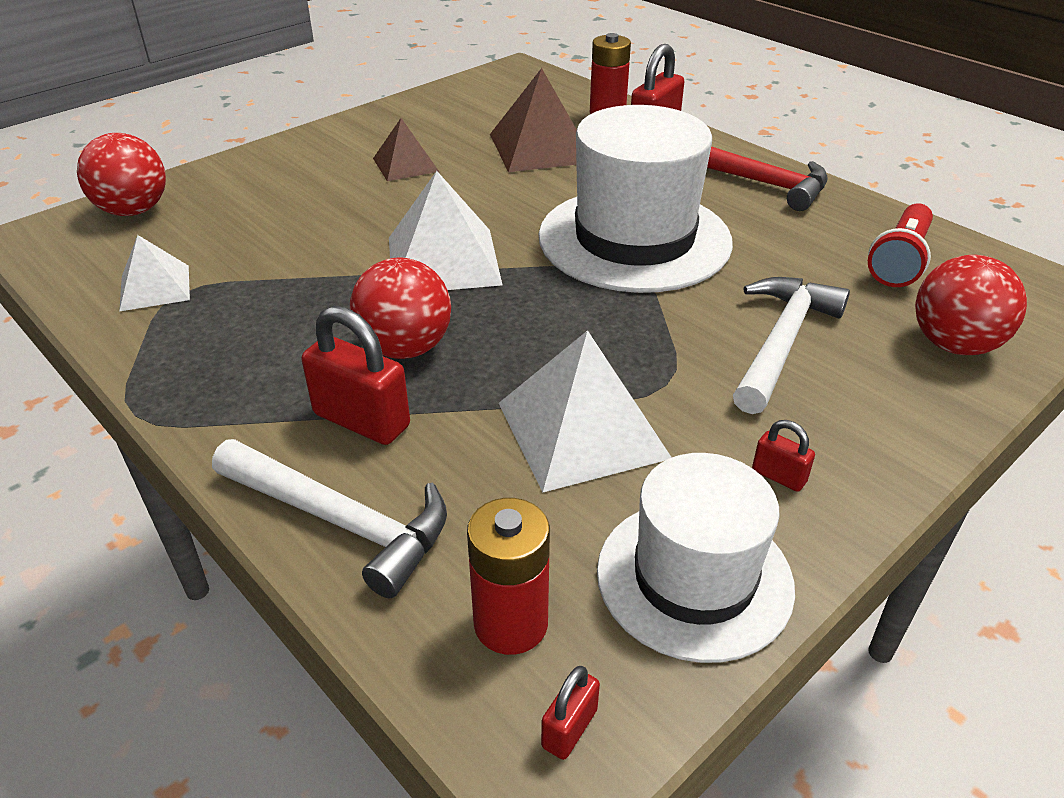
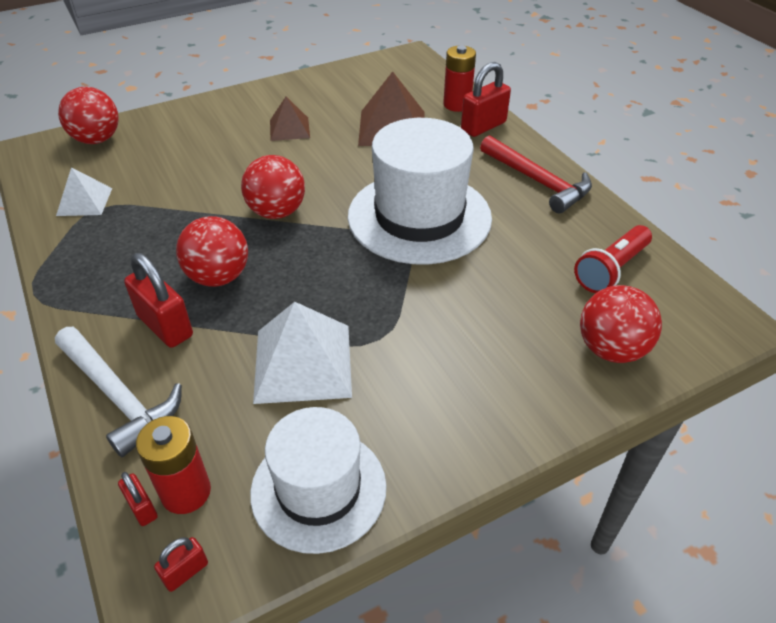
camera: 15 degrees right, 5 degrees up
white pyramid [389,171,502,290] -> red ball [241,155,305,219]
white hammer [733,277,850,414] -> none
red padlock [752,420,815,492] -> red padlock moved to [118,472,158,526]

